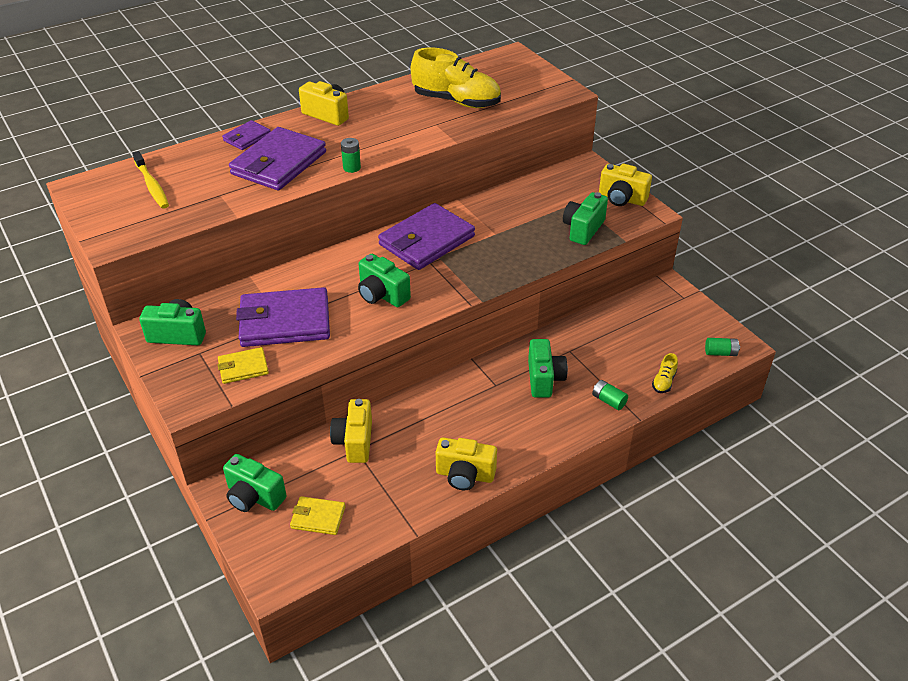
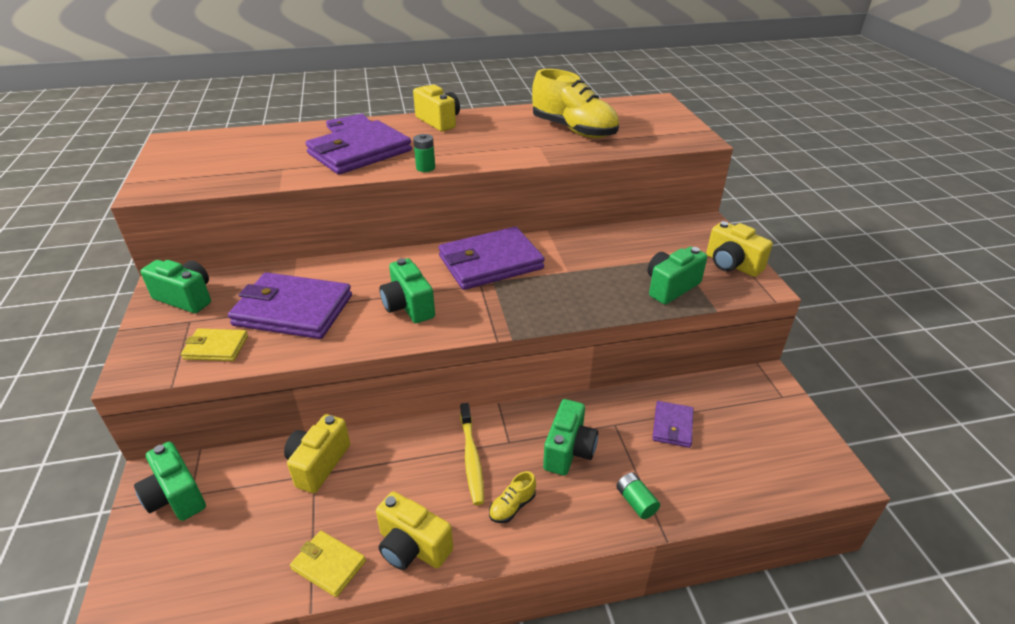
camera: 20 degrees right, 5 degrees down
yellow toothbrush [132,151,169,209] -> yellow toothbrush moved to [460,403,484,505]
yellow wallet [290,496,345,535] -> yellow wallet moved to [290,531,366,597]
yellow shoe [652,353,678,393] -> yellow shoe moved to [489,471,536,523]
green battery [705,338,740,356] -> none
none -> purple wallet [652,401,694,448]

